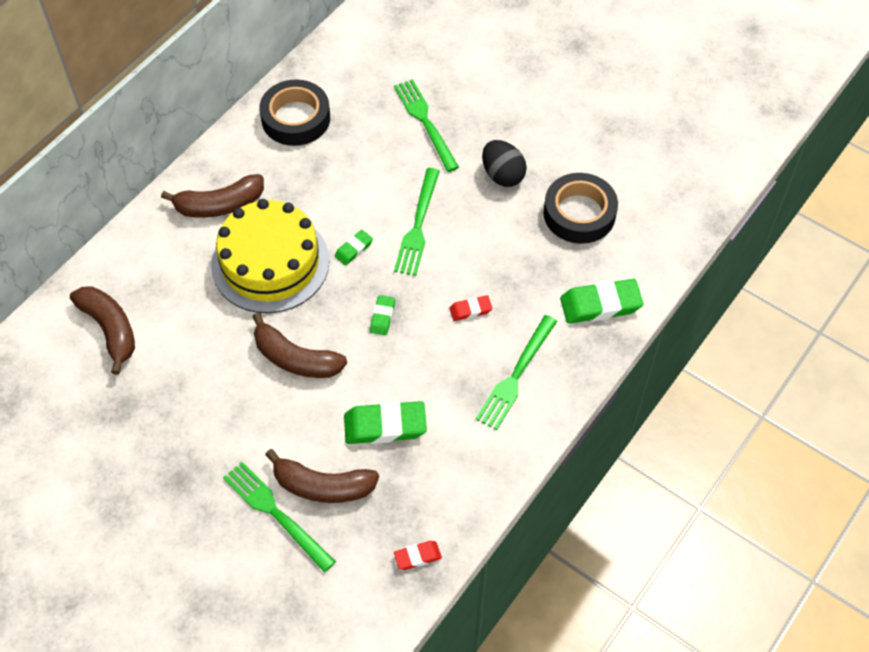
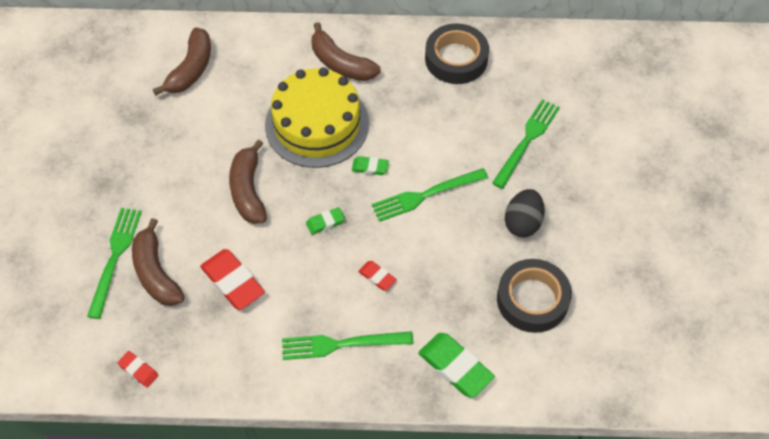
camera: 55 degrees right, 0 degrees up
green eraser [344,401,427,444] -> red eraser [200,249,265,310]

